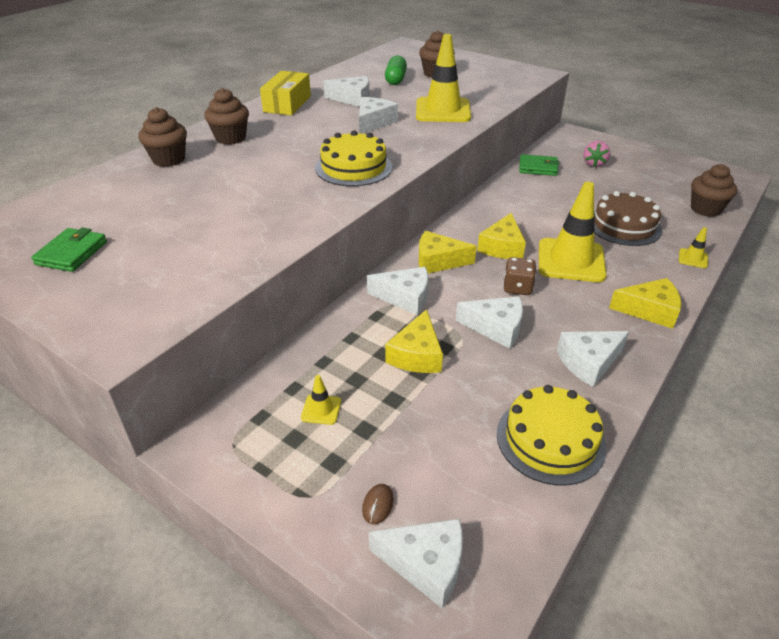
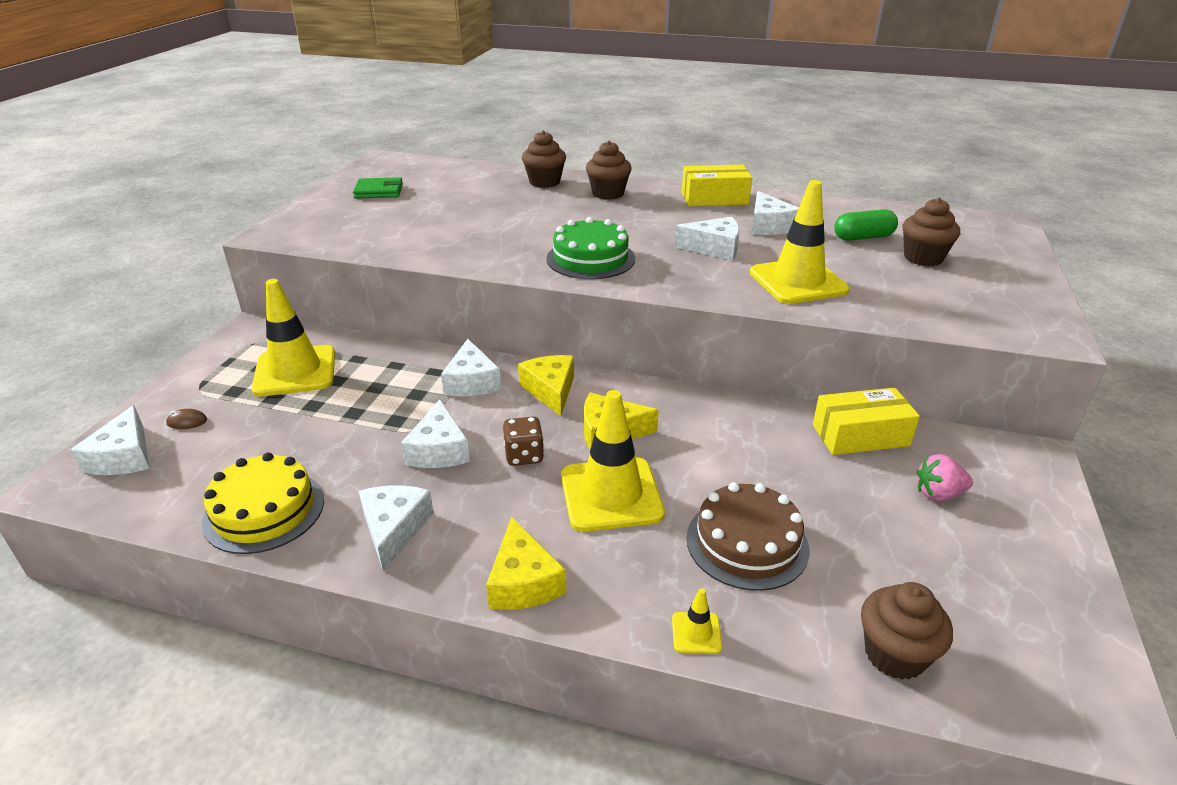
camera: 70 degrees right, 5 degrees down
yellow traffic cone [301,375,341,425] -> yellow traffic cone [252,279,335,397], size x2.37
yellow cake [315,130,392,186] -> green cake [546,217,635,279]
yellow cheese [385,309,443,373] -> none
green wallet [519,154,559,176] -> yellow box [813,387,920,455]
white cheese [557,331,629,387] -> white cheese turned 45 degrees clockwise [359,485,434,572]

